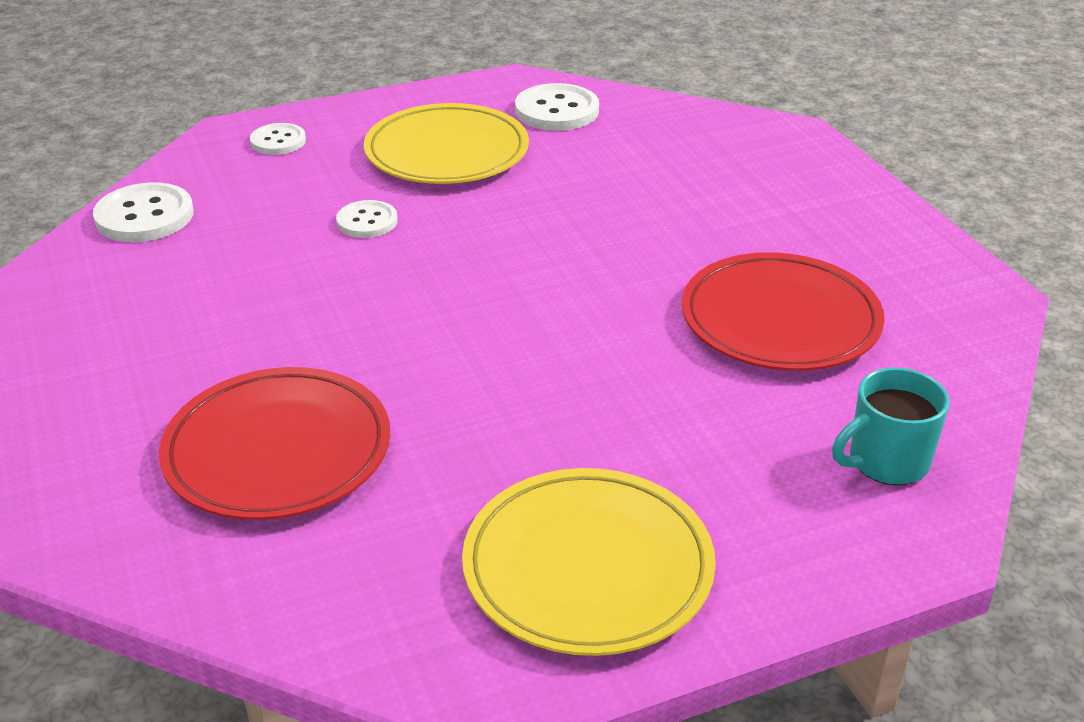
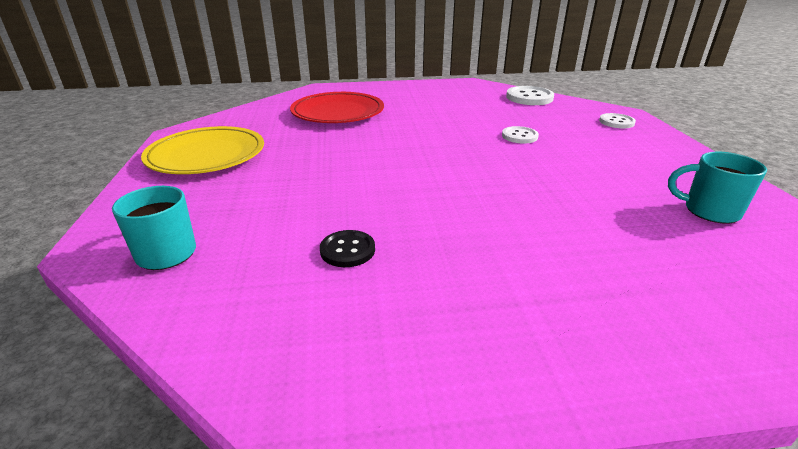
camera: 105 degrees right, 5 degrees down
yellow plate [364,103,529,184] -> none
white button [515,83,599,131] -> turquoise mug [668,152,767,224]
red plate [682,252,885,371] -> black button [320,230,375,267]

